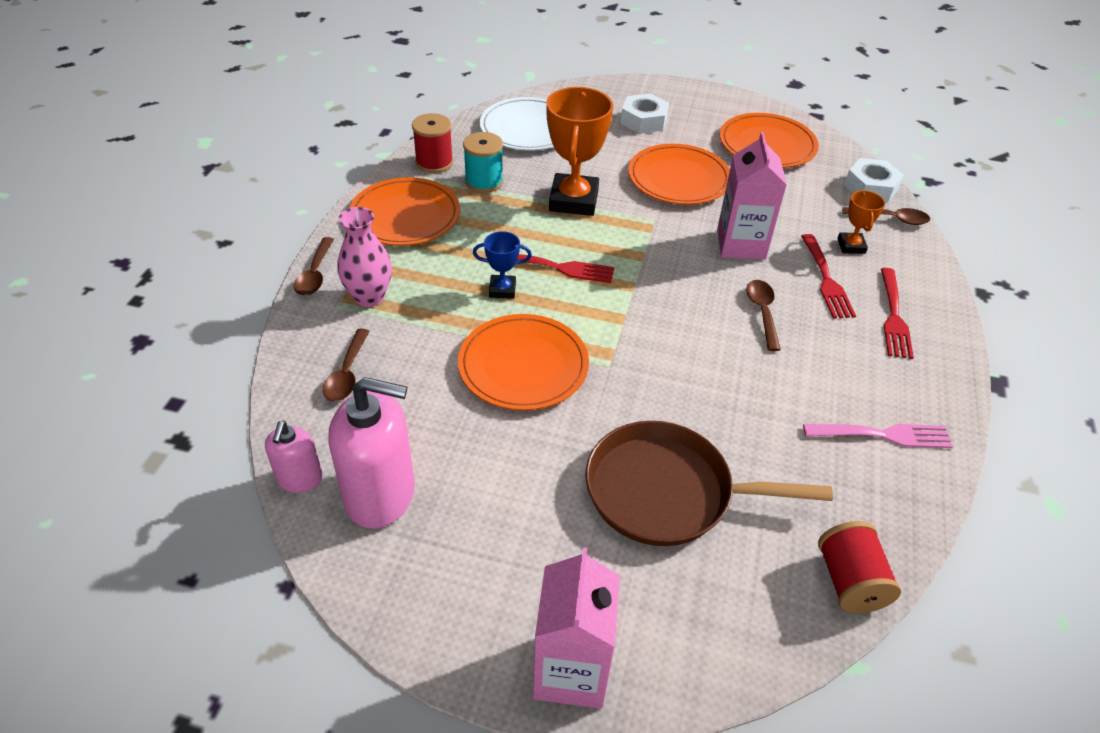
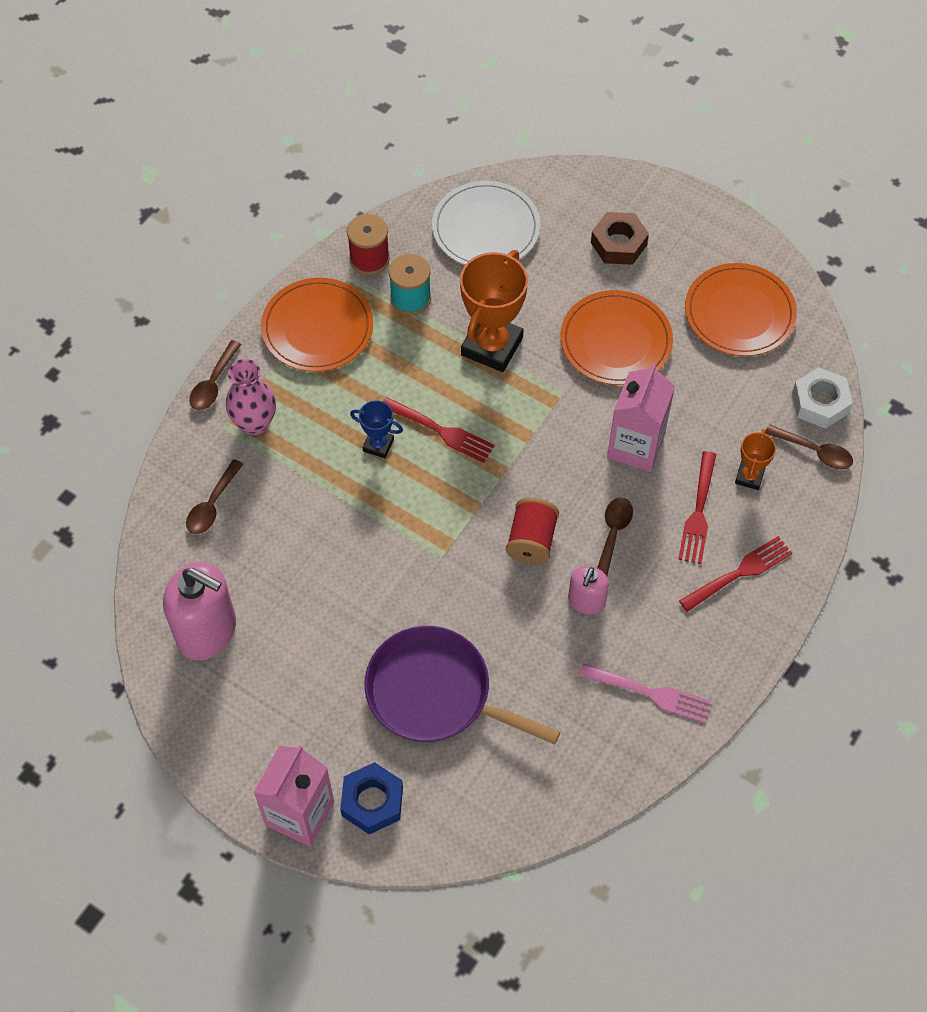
camera: 20 degrees right, 15 degrees up
pink soap dispenser [265,421,323,493] -> pink soap dispenser moved to [568,566,609,615]
orange plate [458,314,589,411] -> none
brown pan [586,421,833,546] -> purple pan [364,626,560,745]
white nut [621,94,669,134] -> brown nut [591,212,649,265]
red spool [818,521,901,613] -> red spool moved to [506,497,559,565]
red fork [881,268,914,359] -> red fork turned 150 degrees counterclockwise [679,536,793,612]
none -> blue nut [340,762,403,835]

